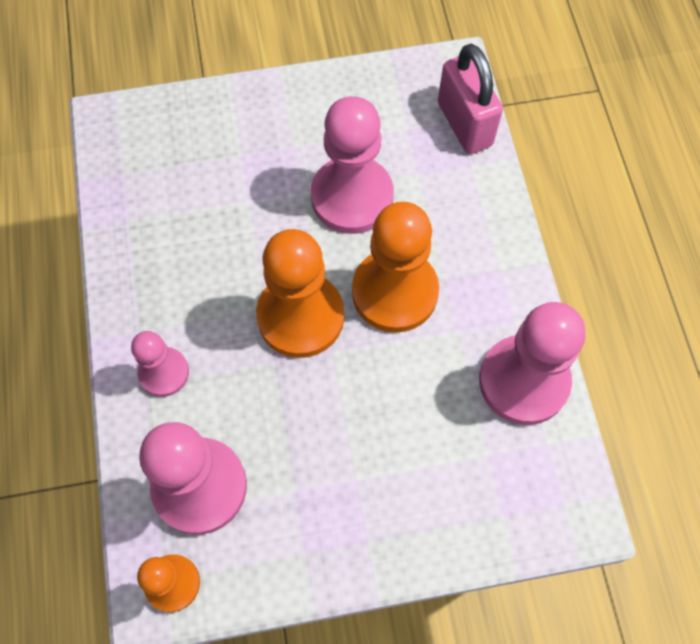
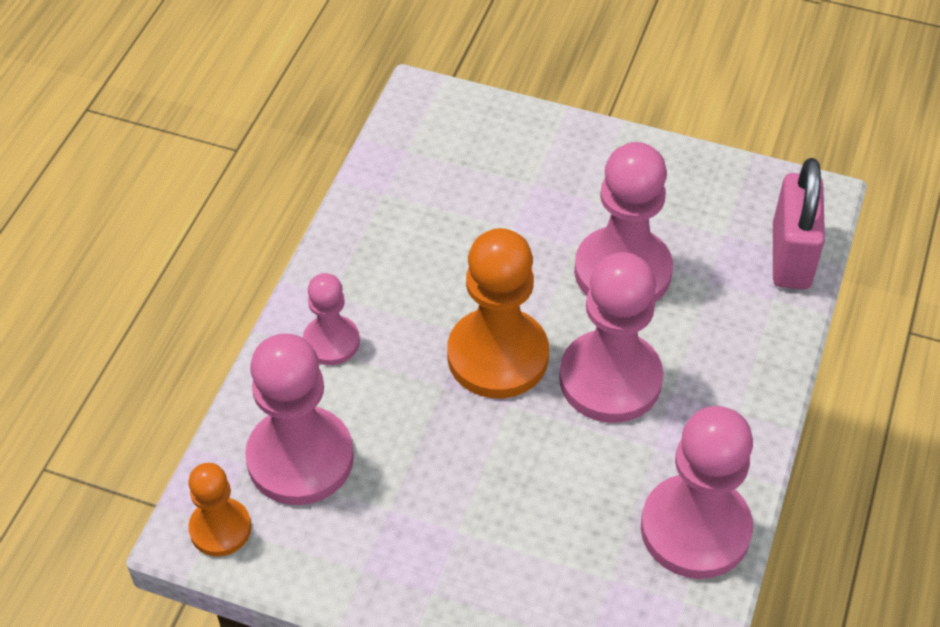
camera: 30 degrees right, 15 degrees down
orange pawn [352,202,439,333] -> pink pawn [559,252,663,423]

